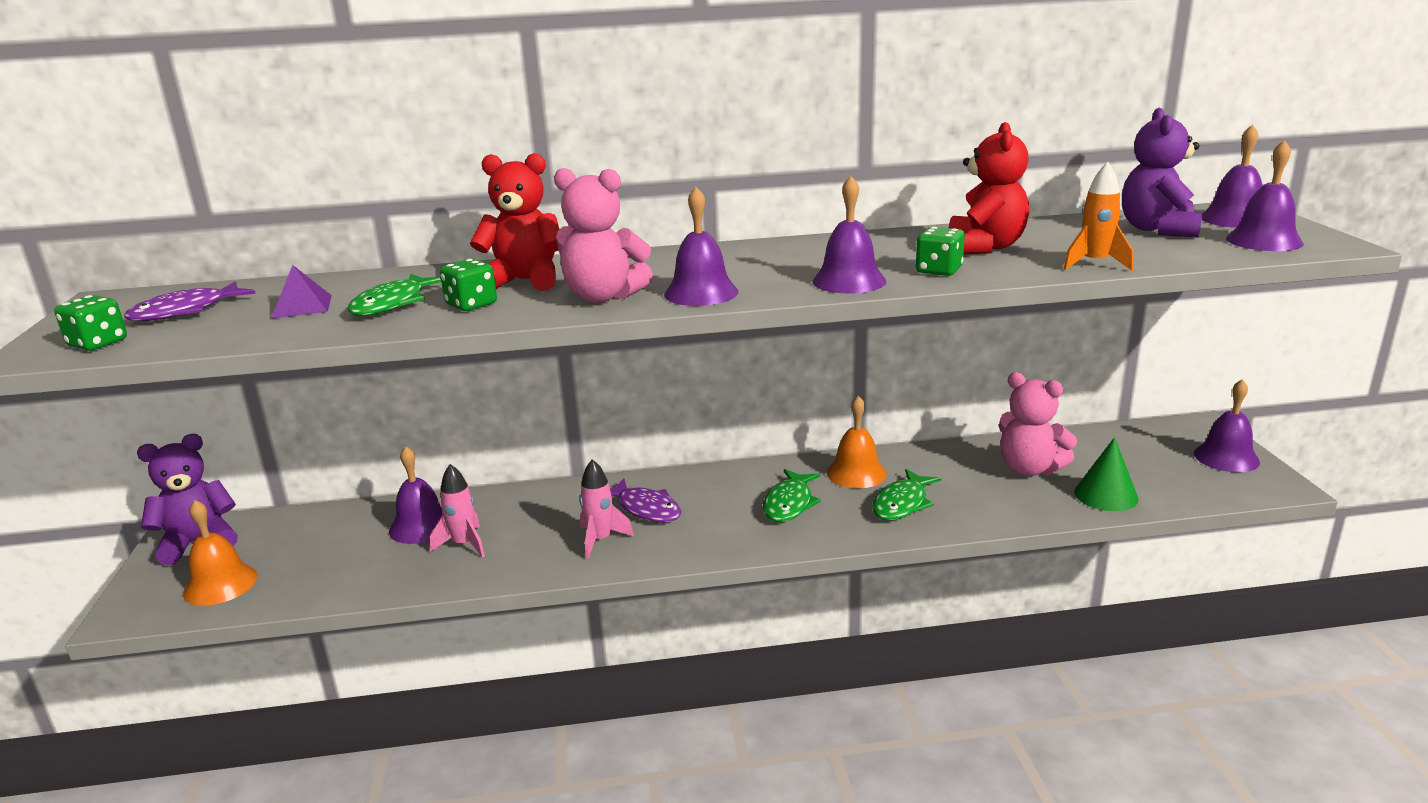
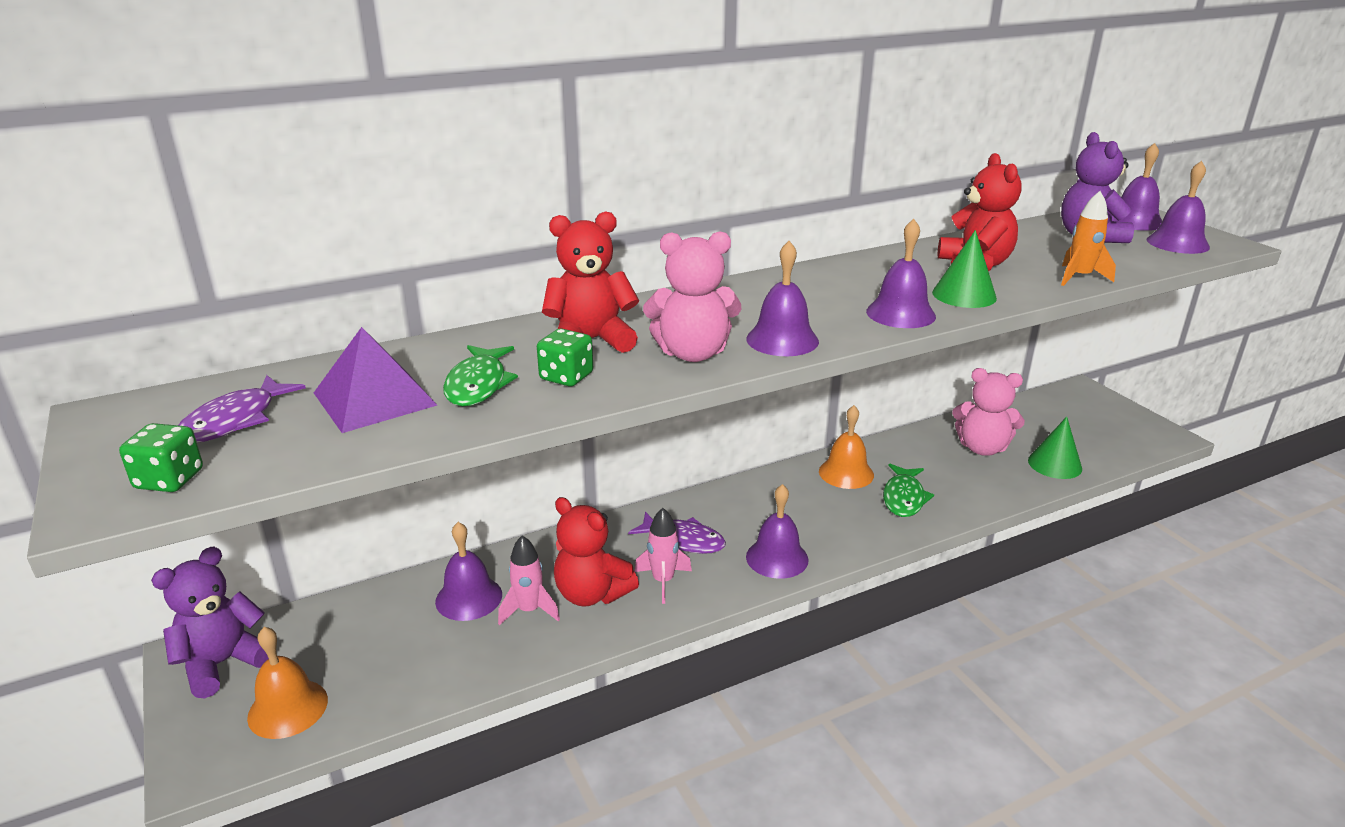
camera: 20 degrees left, 5 degrees up
purple pyramid [271,265,332,319] -> purple pyramid [314,327,437,433], size x1.63
green fish [763,469,821,522] -> none
green dice [916,227,965,276] -> green cone [932,230,997,308]
purple bell [1194,379,1260,472] -> purple bell moved to [746,484,809,579]
none -> red teddy bear [554,497,639,607]

